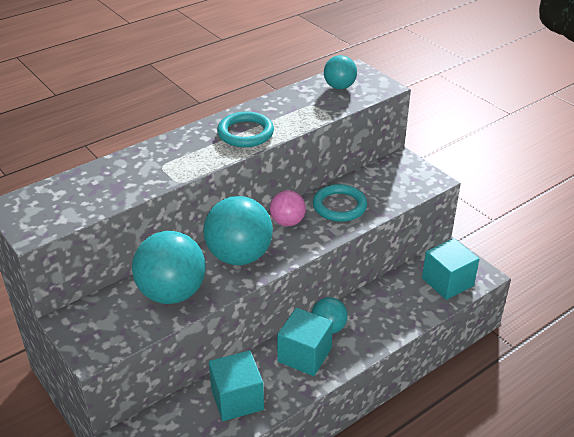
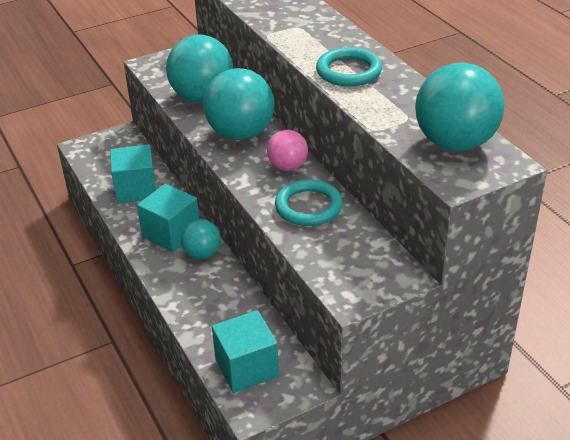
camera: 100 degrees right, 0 degrees up
turquoise ball [324,55,357,89] -> turquoise ball [415,63,505,151], size x1.80

